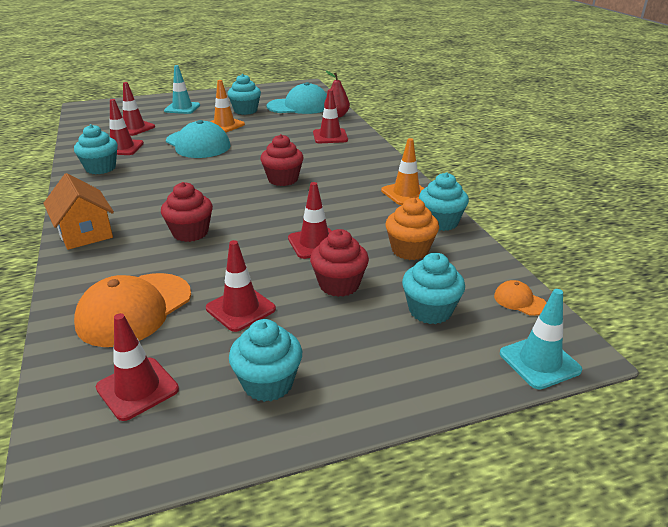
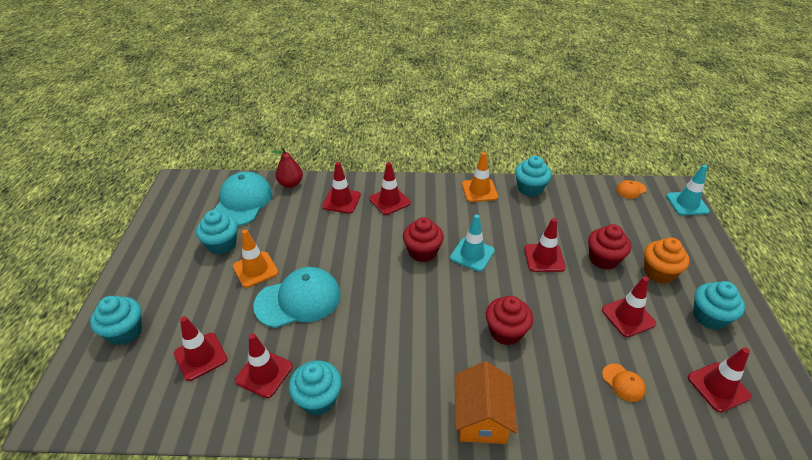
camera: 70 degrees left, 10 degrees up
orange house [43,173,114,250] -> orange house turned 75 degrees counterclockwise [455,361,517,444]
orange cap [74,273,191,347] -> orange cap [602,364,646,402], size x0.45
turquoise traffic cone [164,65,200,114] -> turquoise traffic cone moved to [450,214,495,271]
orange cupcake [385,198,439,260] -> orange cupcake moved to [644,237,690,284]
turquoise cupcake [402,253,465,324] -> turquoise cupcake moved to [90,296,142,345]
none -> red traffic cone [369,162,411,215]

